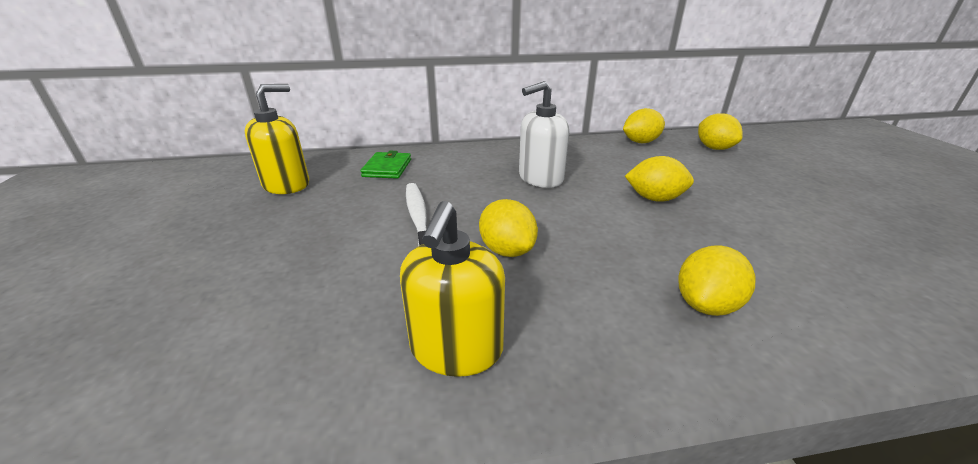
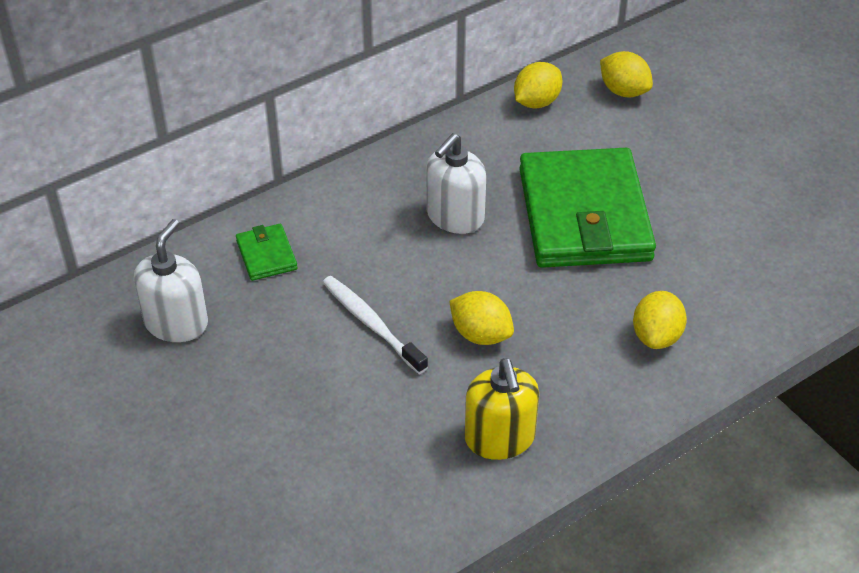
camera: 25 degrees left, 15 degrees up
yellow soap dispenser [245,84,309,194] -> white soap dispenser [134,219,208,342]
yellow lemon [625,156,694,202] -> green wallet [519,148,656,268]

